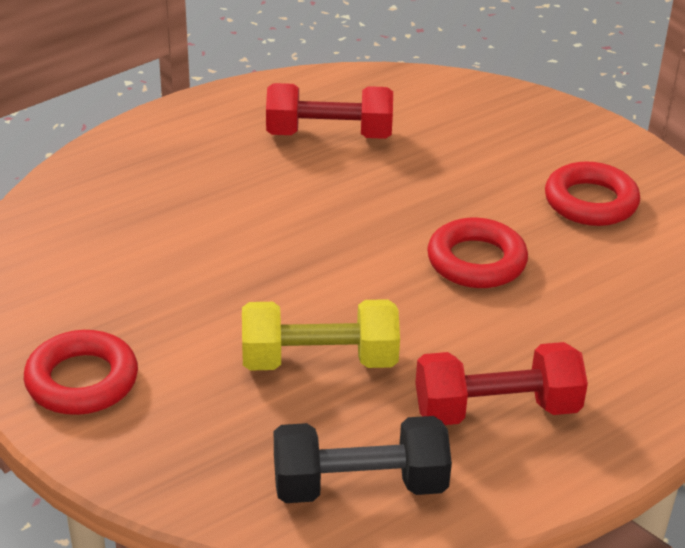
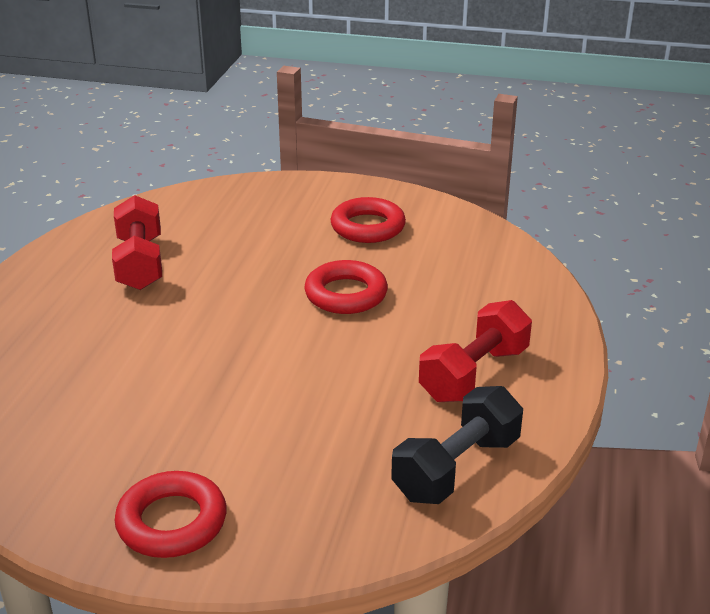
camera: 40 degrees left, 5 degrees down
yellow dumbbell [242,299,400,371] -> none
red dumbbell [266,83,393,139] -> red dumbbell turned 60 degrees counterclockwise [112,195,162,290]

